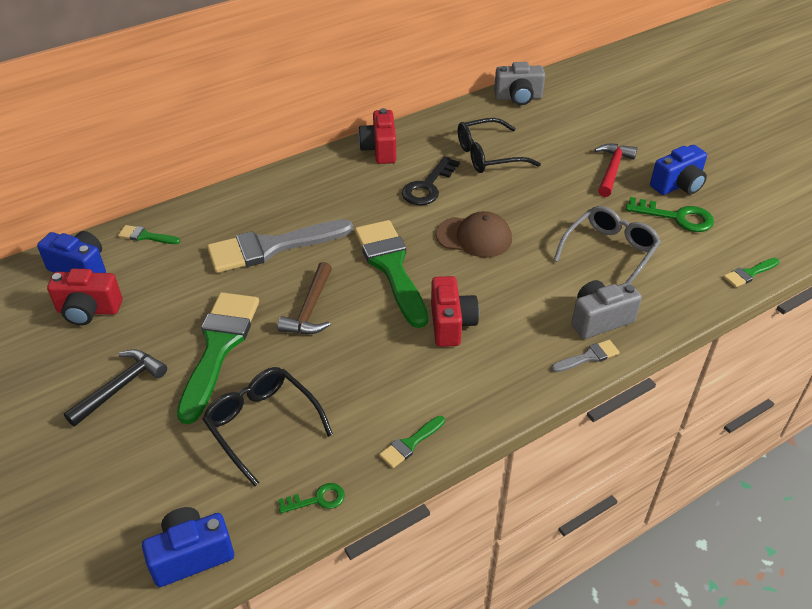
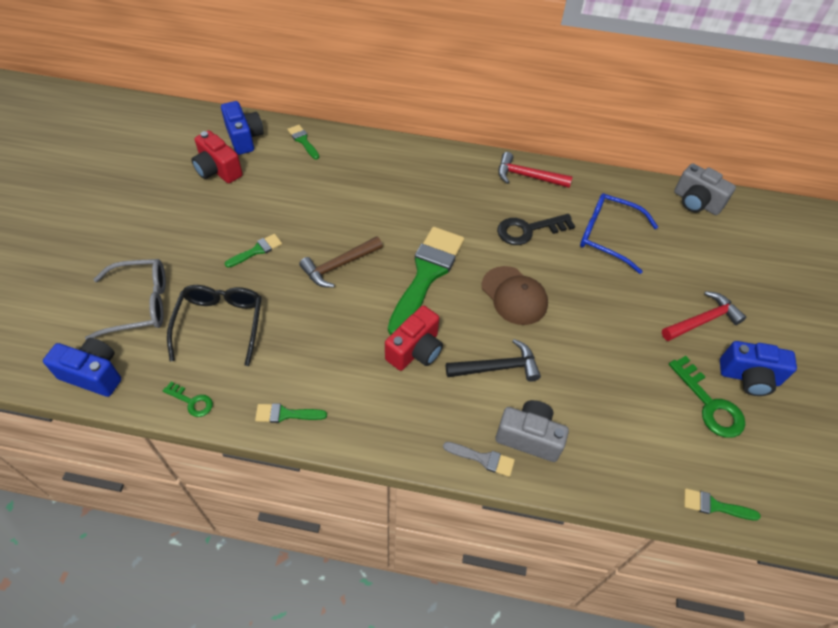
camera: 40 degrees right, 10 degrees up
black hammer [64,349,167,426] -> black hammer moved to [446,339,541,382]
green brush [177,292,259,424] -> green brush [225,234,282,268], size x0.44
grey brush [207,219,353,273] -> none
red camera [358,108,396,164] -> red hammer [498,152,573,188]
black glasses [458,118,541,173] -> blue glasses [580,193,658,274]
grey glasses [553,206,661,283] -> grey glasses moved to [85,259,166,340]

